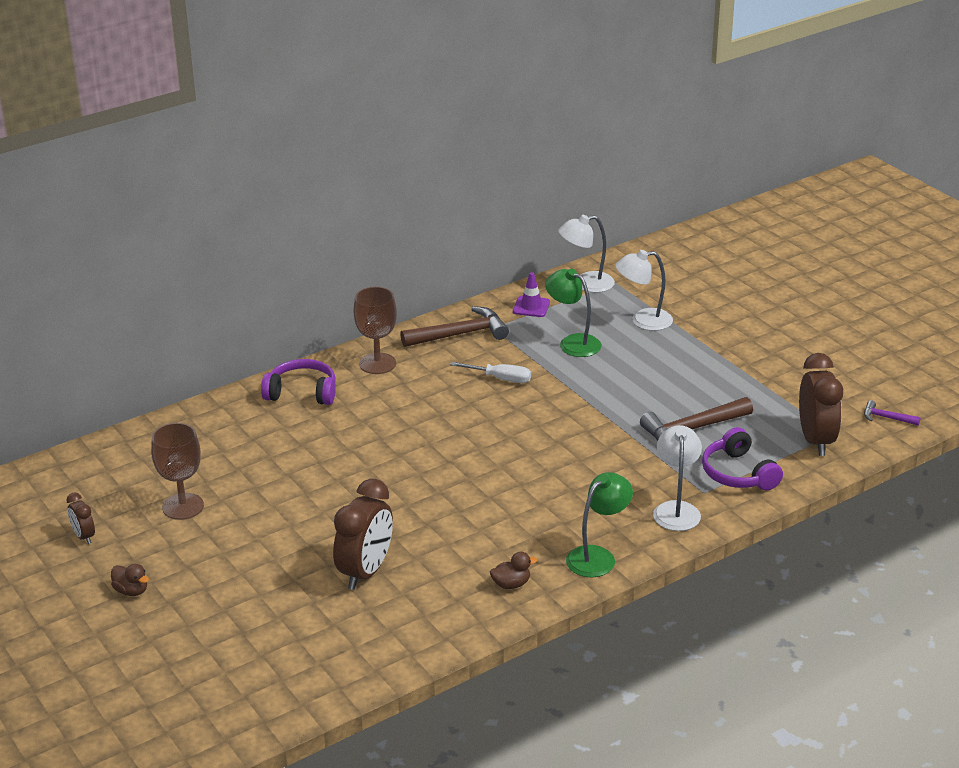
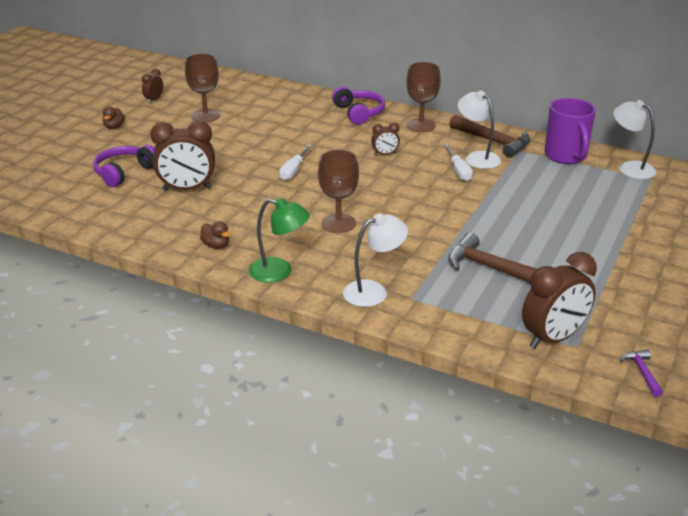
camera: 60 degrees right, 0 degrees up
purple traffic cone [513,272,550,317] -> purple mug [545,98,596,164]
green lamp [545,269,601,357] -> none
white lamp [615,250,673,331] -> white lamp moved to [458,91,501,169]
purple headphones [702,427,783,490] -> purple headphones moved to [93,145,154,187]
none -> white screwdriver [279,145,312,180]
none -> brown goblet [318,149,359,233]
none -> brown clock [371,122,400,155]

